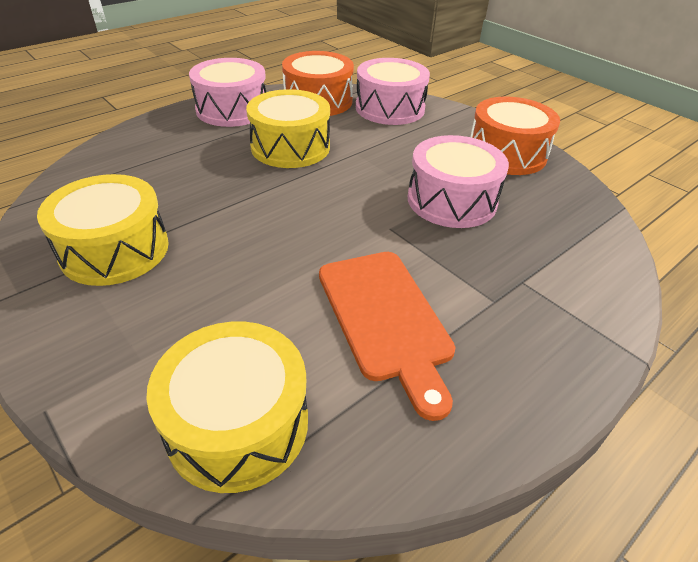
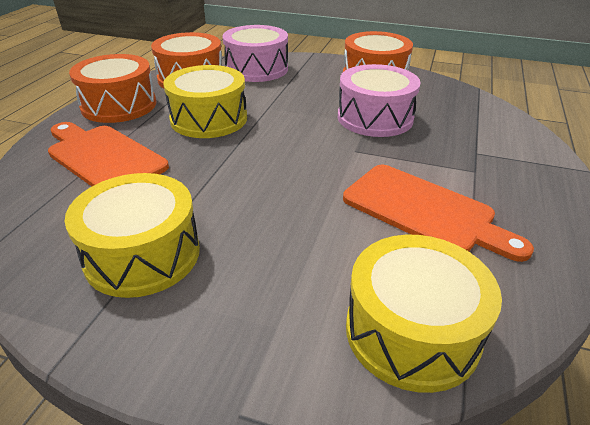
camera: 30 degrees left, 5 degrees down
pink drum [189,58,266,127] -> orange drum [69,54,156,123]
none -> orange cutting board [48,122,169,186]

